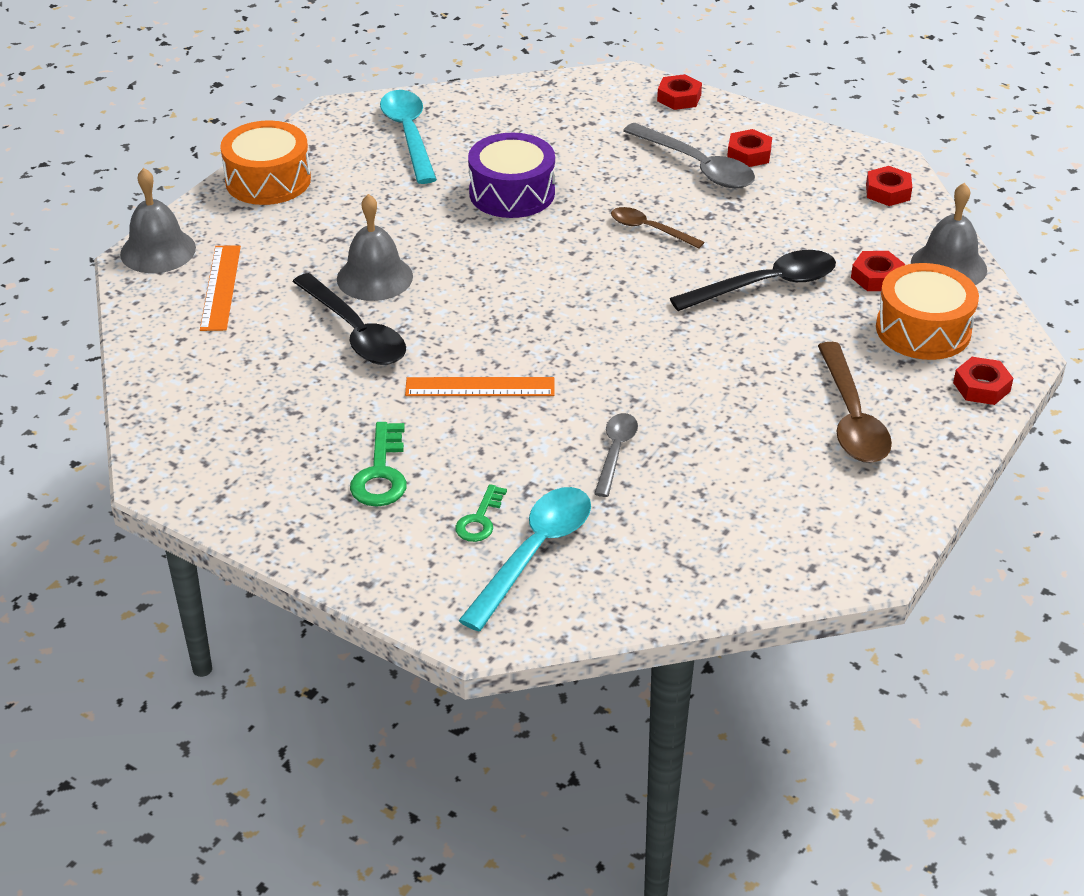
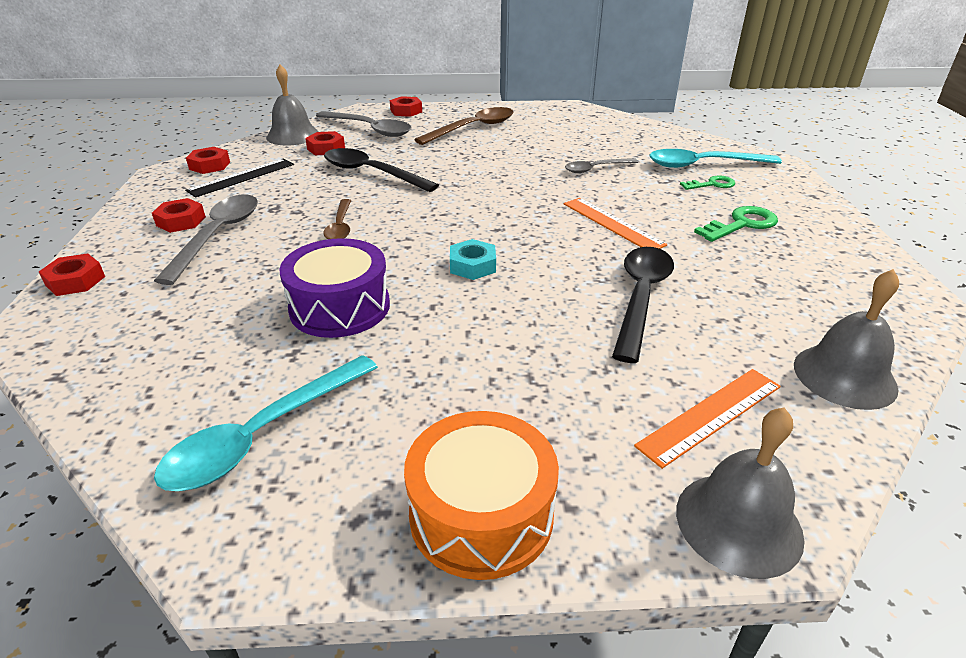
camera: 125 degrees left, 5 degrees down
grey bell [337,194,413,301] -> grey bell moved to [794,269,899,410]
orange drum [876,263,979,360] -> grey spoon [316,111,411,137]
none -> black ruler [185,158,294,197]
none -> turquoise nut [450,239,496,280]

